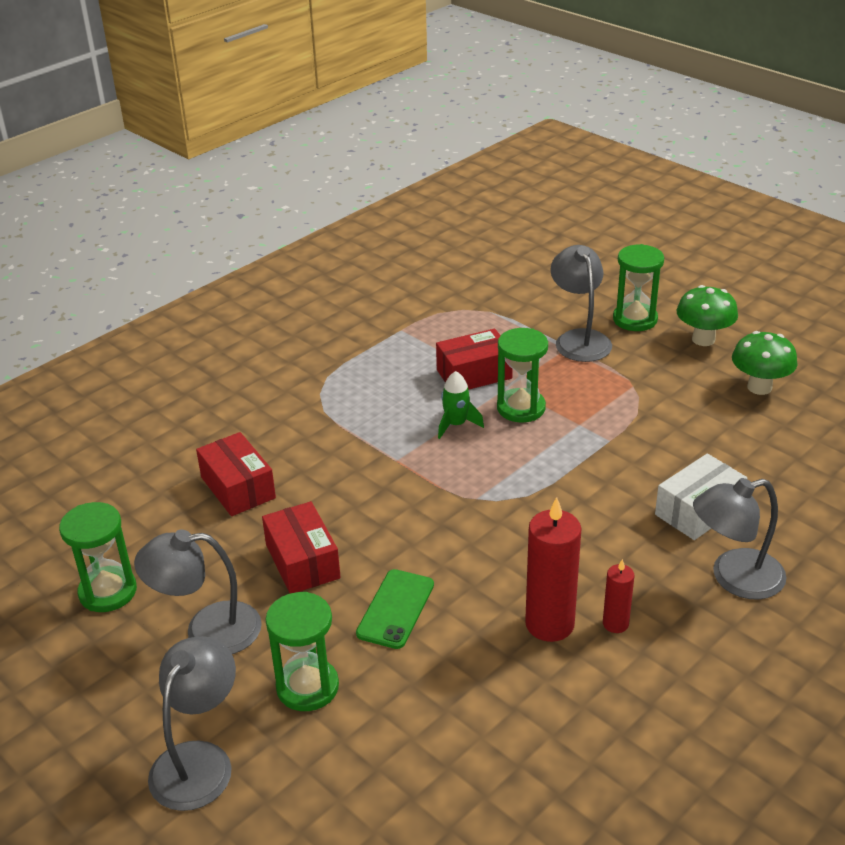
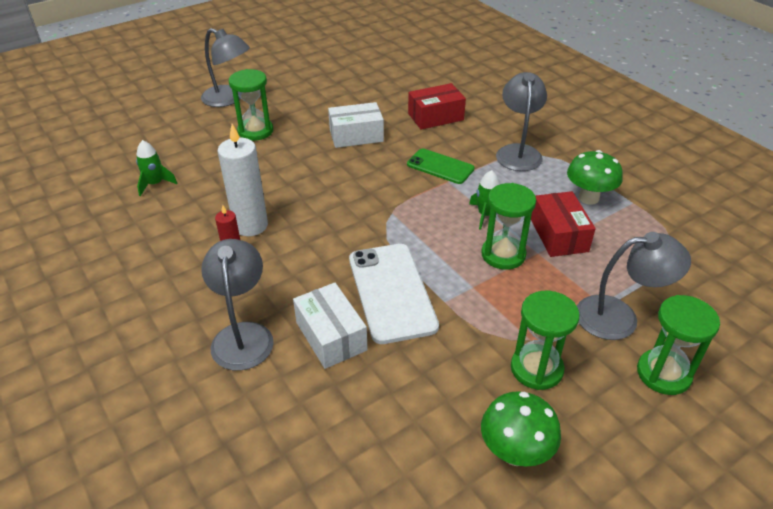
camera: 100 degrees right, 5 degrees up
green hourglass [59,502,137,612] -> green hourglass moved to [511,291,580,390]
grey lamp [134,530,262,654] -> grey lamp moved to [496,72,547,171]
red box [262,501,341,593] -> white box [328,102,384,148]
green phone [356,569,434,649] -> green phone moved to [407,149,475,184]
red candle [525,497,581,642] -> white candle [218,124,268,236]
green mushroom [677,285,738,346] -> green mushroom moved to [567,150,623,205]
none -> green rocket [136,140,178,196]
none -> white phone [349,244,439,344]

